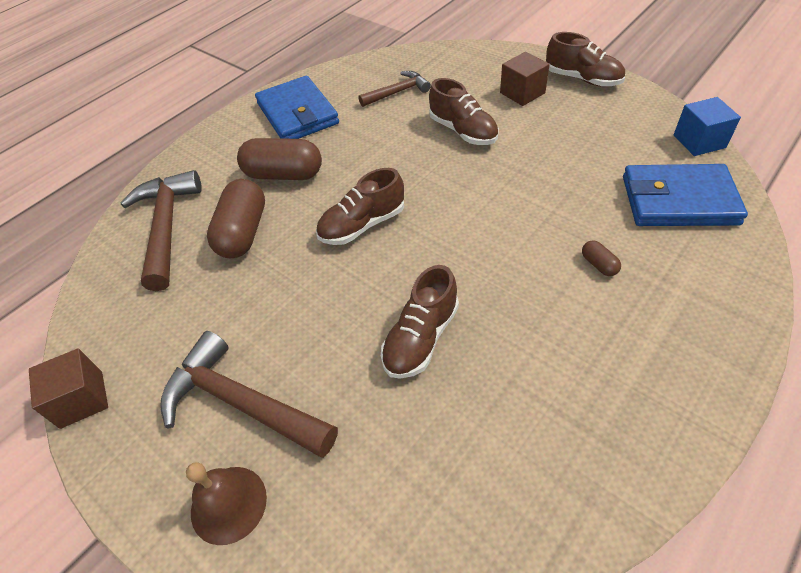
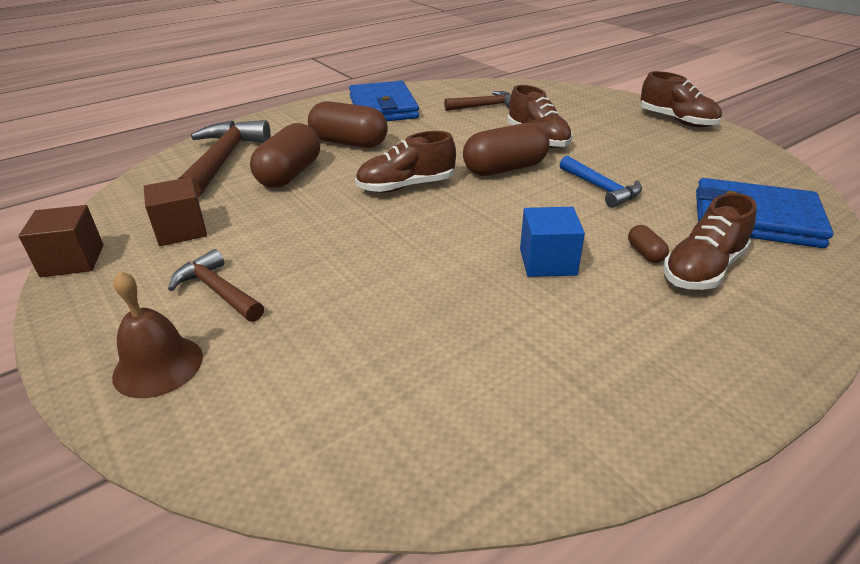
camera: 10 degrees right, 15 degrees down
brown hammer [160,331,338,458] -> brown hammer [168,249,264,322], size x0.59
brown shoe [381,265,459,379] -> brown shoe moved to [663,193,757,290]
brown cube [500,52,550,106] -> brown cube moved to [144,177,207,246]
blue cube [674,97,741,156] -> blue cube moved to [520,207,585,277]
none -> brown capsule [463,123,550,176]
none -> blue hammer [560,156,642,208]

